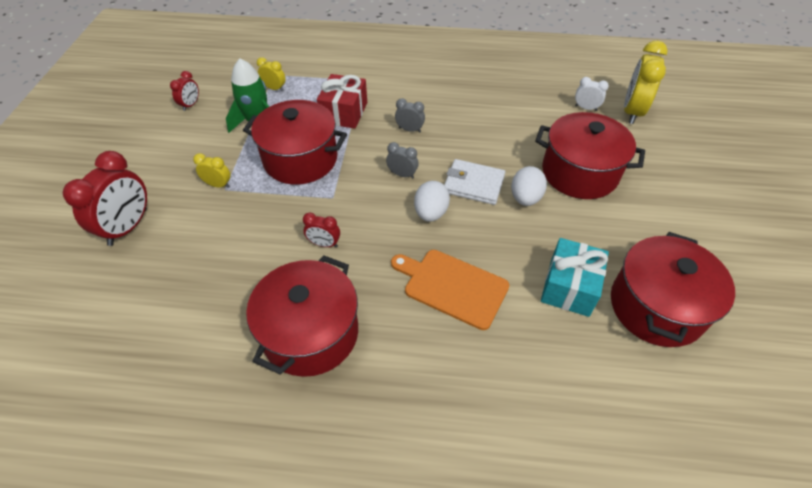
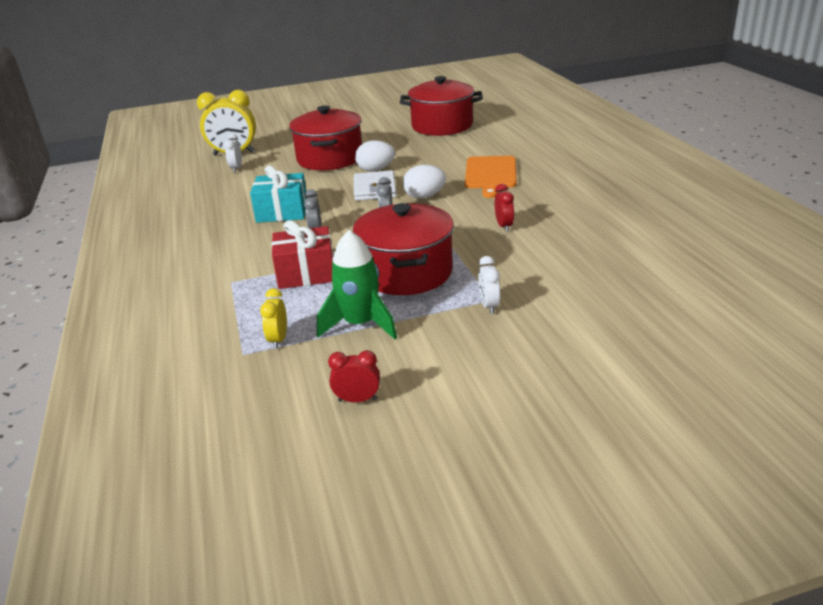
camera: 110 degrees left, 20 degrees down
red clock [63,151,147,246] -> none
yellow clock [193,153,230,188] -> white clock [478,256,500,314]
red pot [246,255,358,377] -> none
turquoise gift [541,238,609,317] -> turquoise gift moved to [250,165,307,223]

